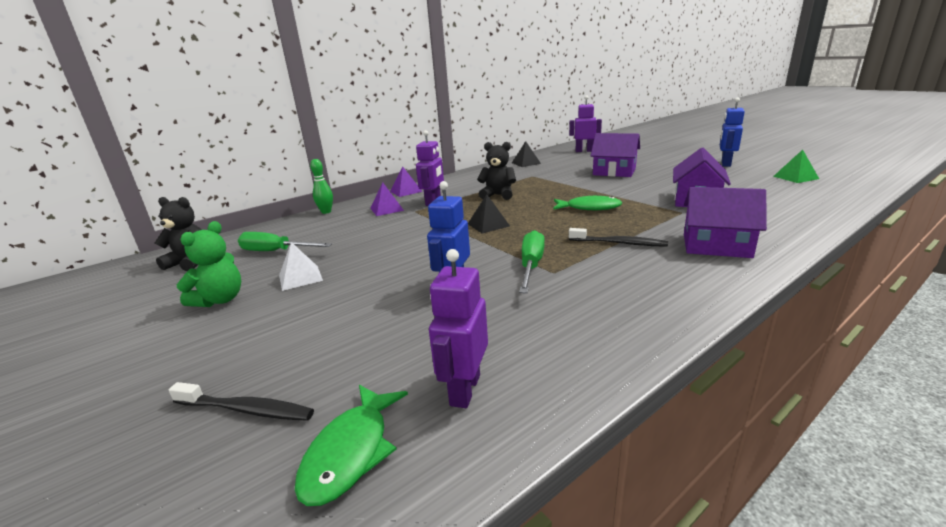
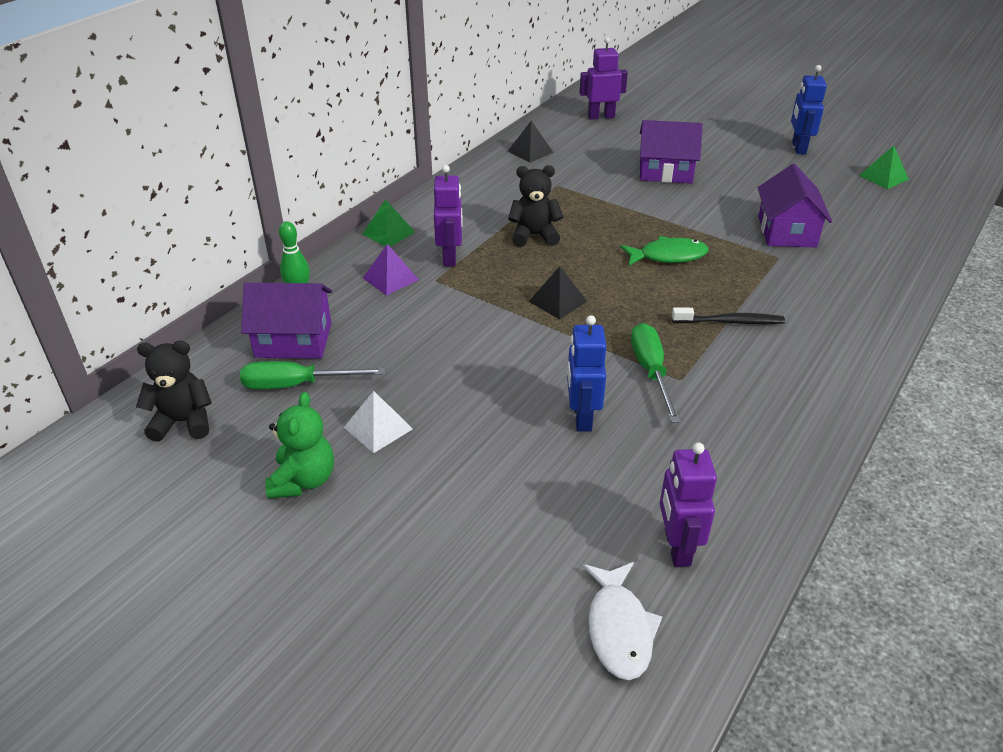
camera: 20 degrees left, 15 degrees up
black toothbrush [169,382,314,421] -> none
green fish [295,385,408,506] -> white fish [582,562,662,680]
purple pyramid [390,167,423,197] -> green pyramid [362,199,415,246]
purple house [684,187,767,258] -> purple house moved to [241,283,332,359]

